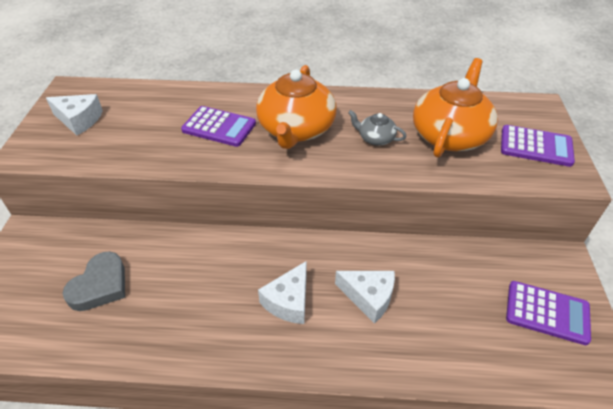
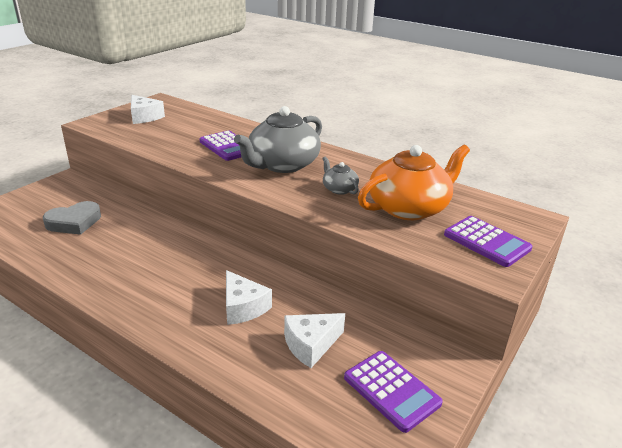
camera: 30 degrees right, 15 degrees down
orange teapot [256,65,337,149] -> grey teapot [234,106,322,173]
white cheese [258,261,307,324] -> white cheese moved to [284,313,345,368]

